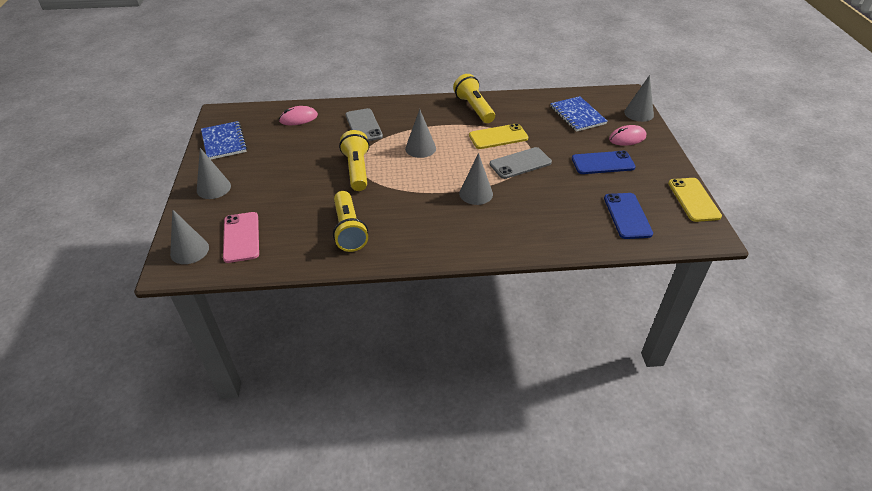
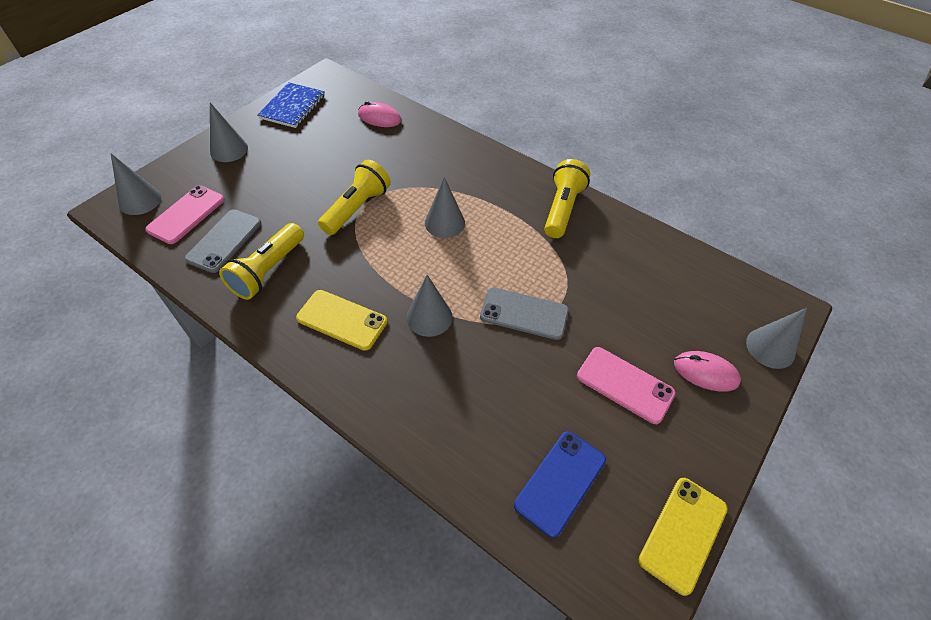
camera: 40 degrees right, 10 degrees up
grey phone [346,108,383,141] -> grey phone moved to [185,209,261,273]
yellow phone [469,123,528,149] -> yellow phone moved to [296,290,387,351]
blue notebook [550,96,607,132] -> none
blue phone [572,151,636,174] -> pink phone [577,347,676,424]

